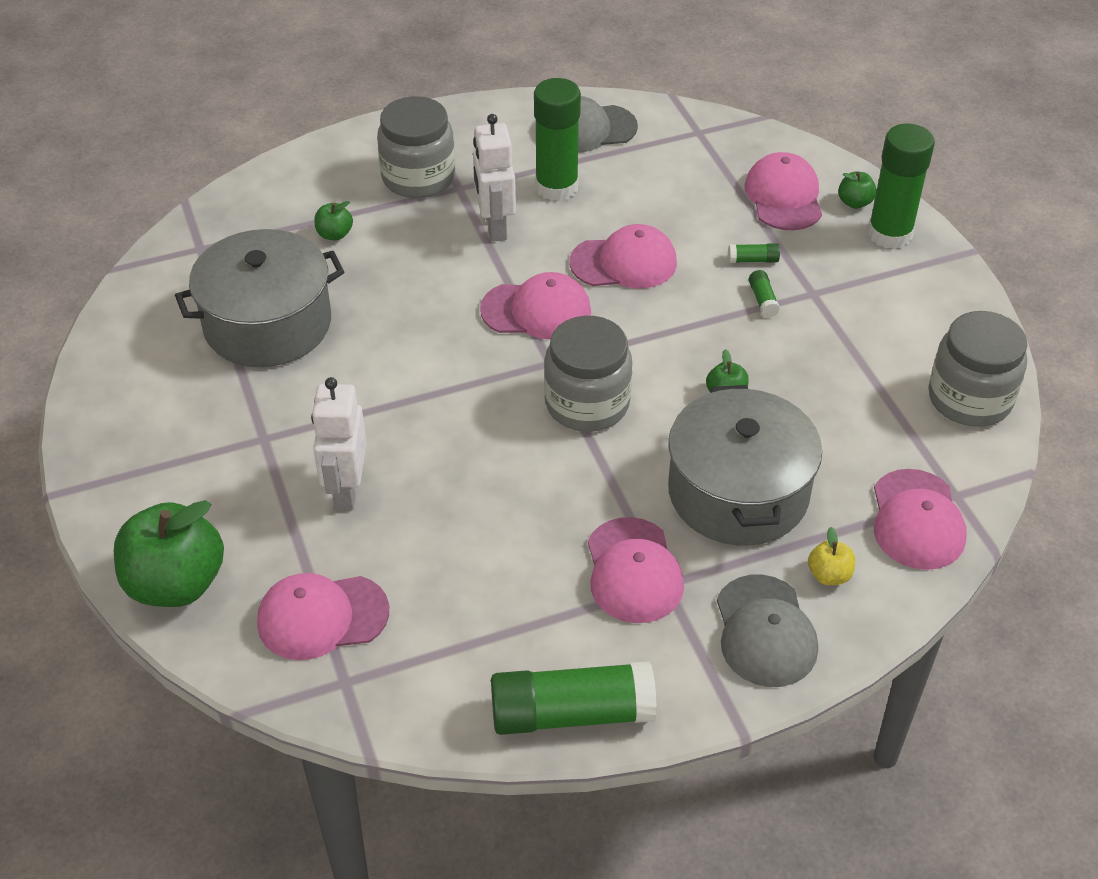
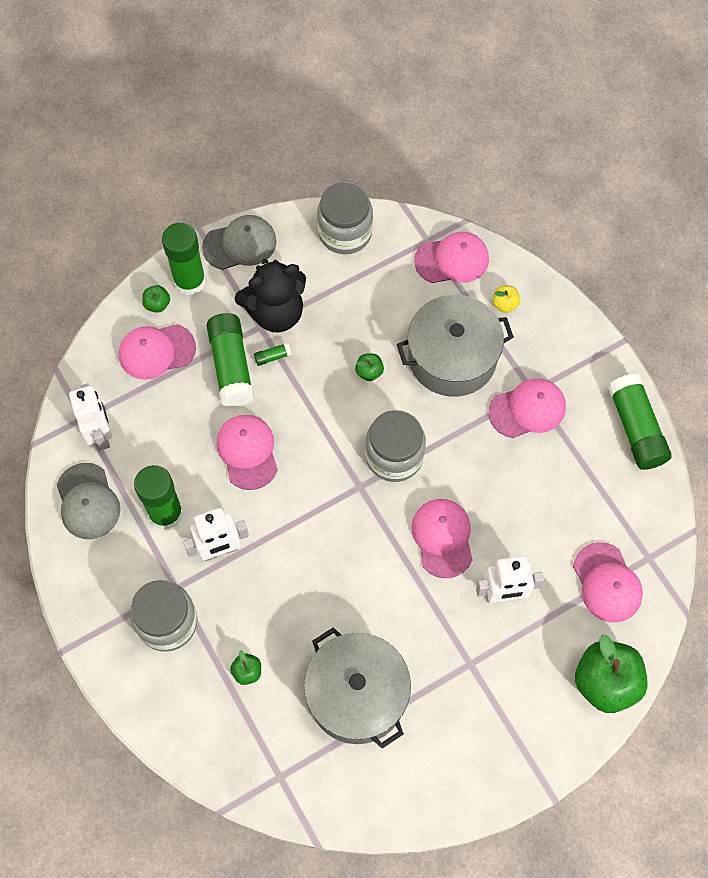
camera: 100 degrees left, 20 degrees up
pink cap [480,272,591,340] -> pink cap moved to [412,499,473,578]
grey cap [717,575,818,687] -> grey cap moved to [202,215,277,270]
green glue stick [728,243,780,263] -> green glue stick [206,313,254,408], size x2.49
none -> white robot [69,383,112,451]
none -> black teddy bear [234,259,306,332]

